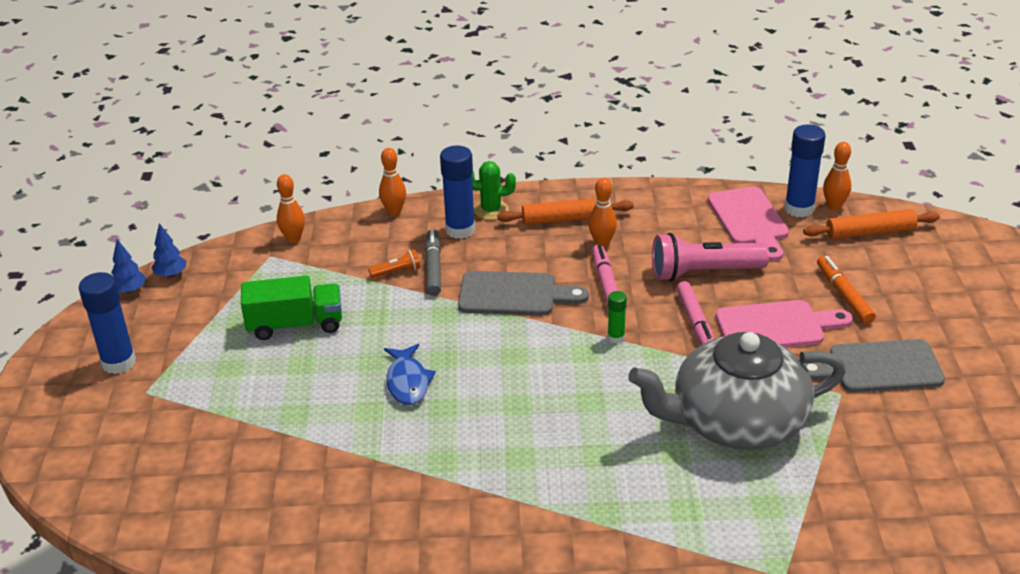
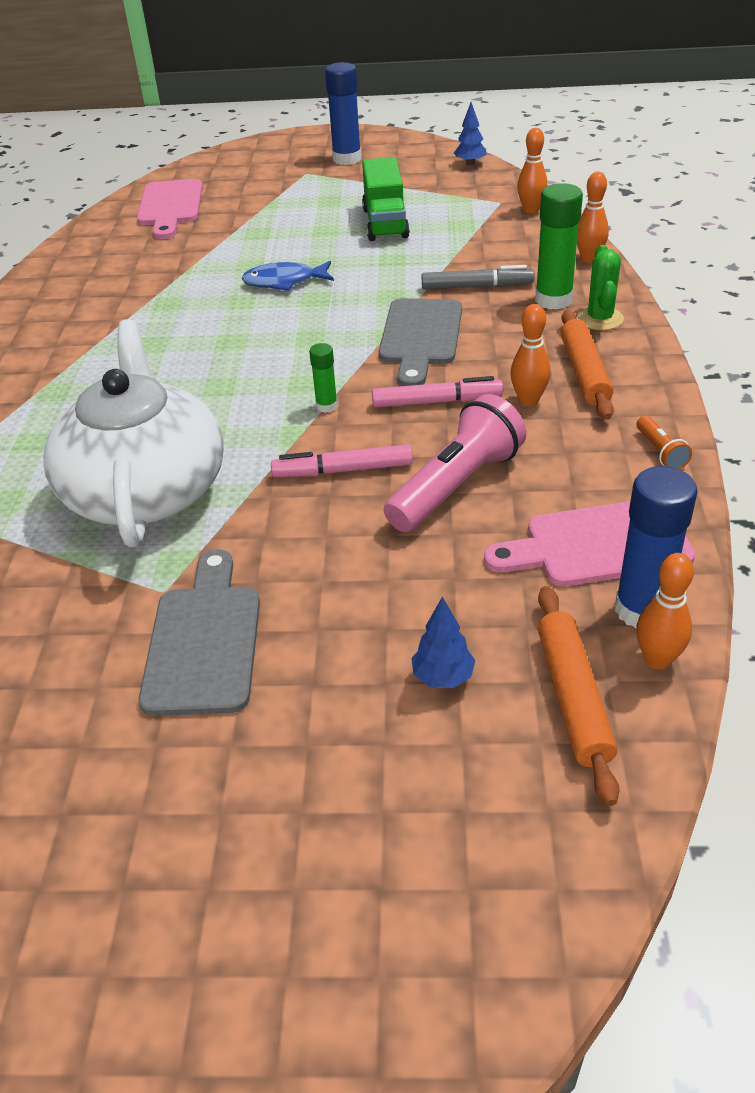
camera: 95 degrees right, 5 degrees up
blue tree [111,239,146,294] -> blue tree moved to [411,597,475,688]
orange flashlight [368,249,420,278] -> orange flashlight moved to [636,416,692,469]
blue glue stick [440,145,475,239] -> green glue stick [535,183,583,310]
grey teapot [628,332,846,450] -> white teapot [44,319,224,547]
pink flashlight [652,233,769,282] -> pink flashlight turned 45 degrees clockwise [384,394,526,532]
pink cutting board [716,300,853,348] -> pink cutting board moved to [137,179,203,239]
orange marker [817,256,876,324] -> none

